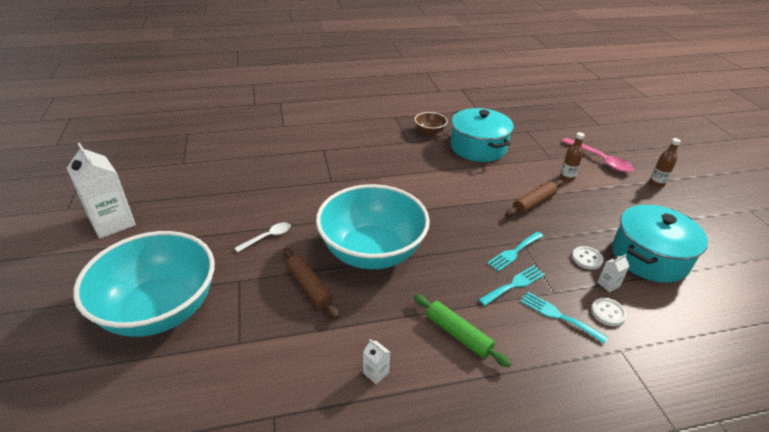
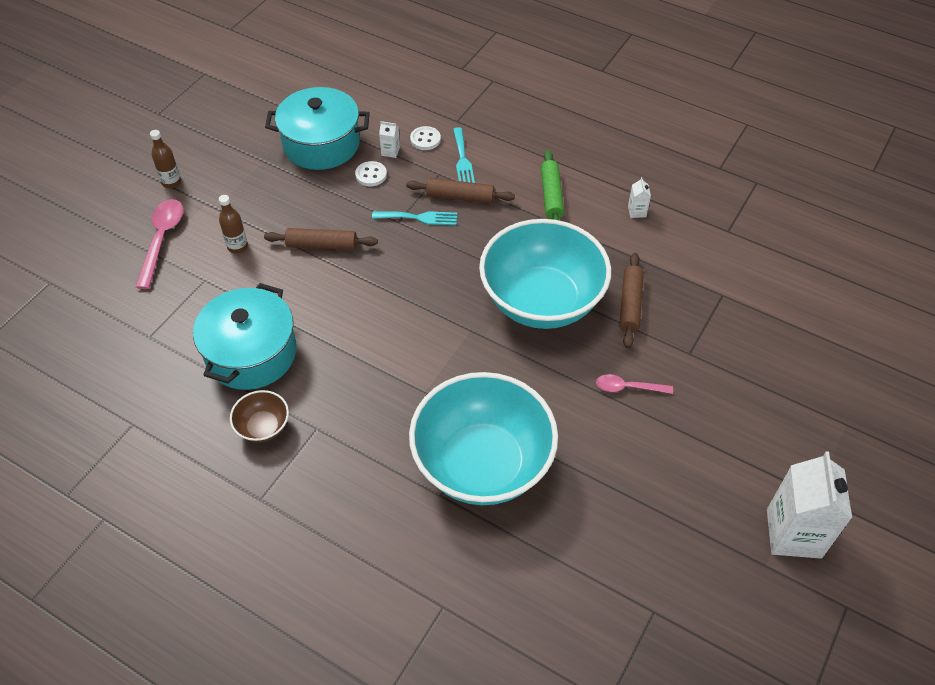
camera: 135 degrees left, 15 degrees up
turquoise bowl [73,231,215,337] -> turquoise bowl moved to [409,372,558,505]
white spoon [235,222,291,252] -> pink spoon [596,374,673,394]
turquoise fork [478,266,545,306] -> brown rolling pin [406,178,515,204]

